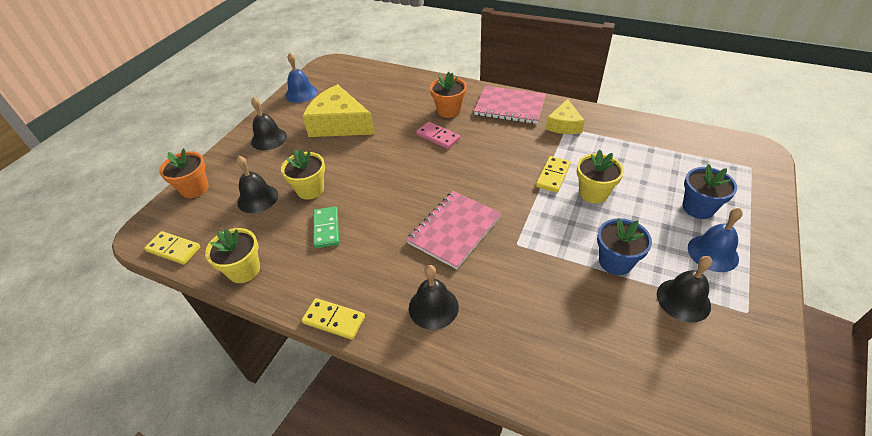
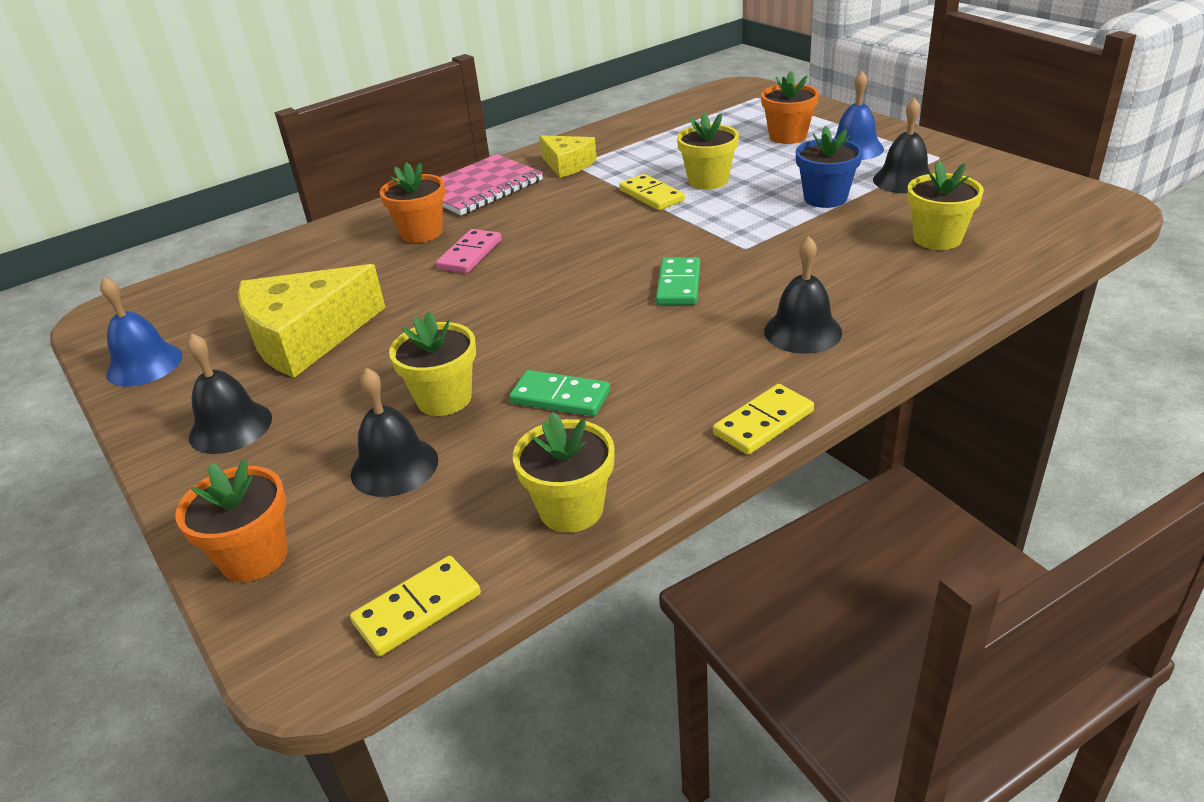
camera: 60 degrees left, 10 degrees down
pink notebook [406,191,501,269] -> green domino [656,257,700,305]
pink domino [416,122,460,149] -> pink domino turned 45 degrees counterclockwise [436,229,502,273]
blue flower pot [683,164,737,219] -> orange flower pot [761,71,819,144]
none -> yellow flower pot [907,160,984,250]

